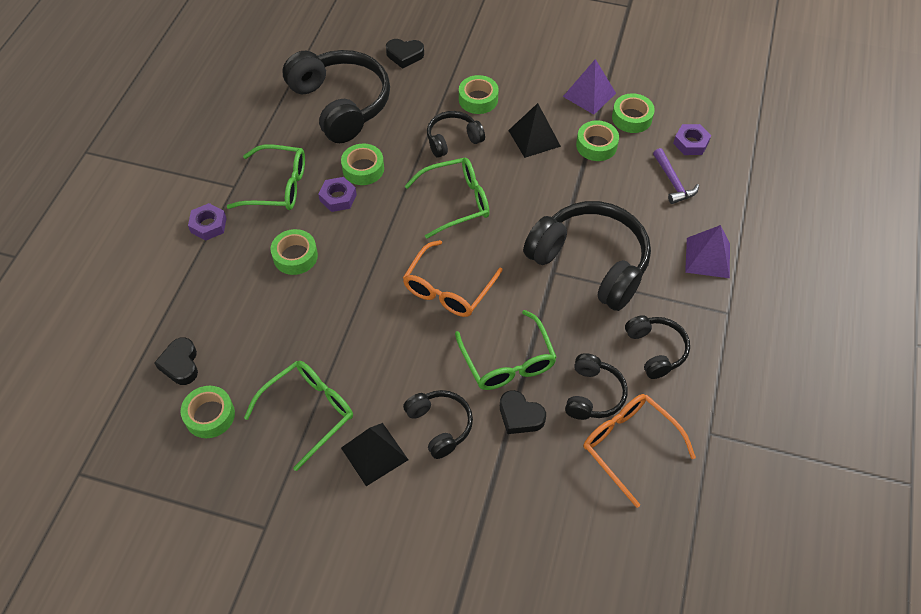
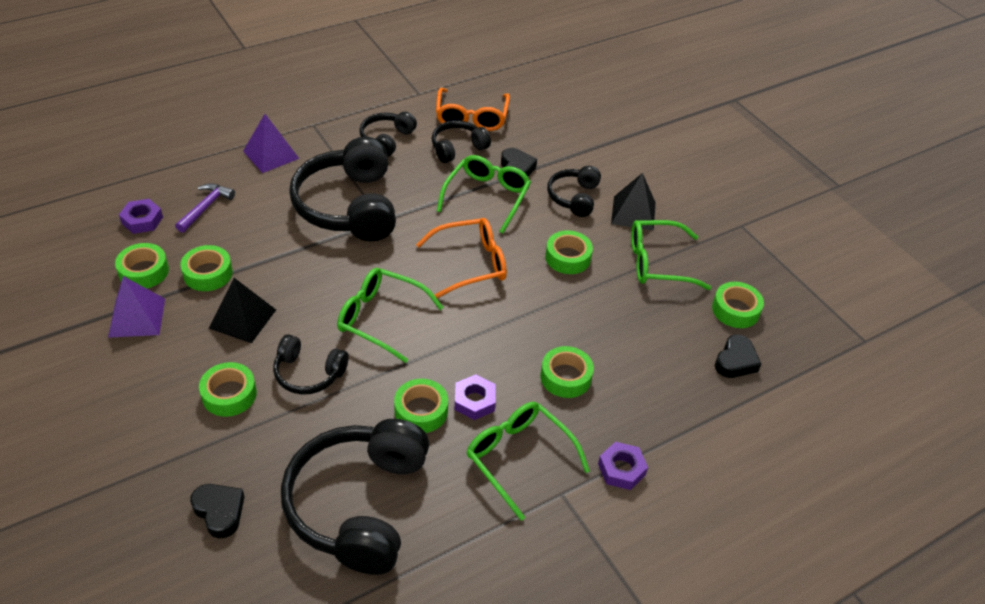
camera: 140 degrees left, 10 degrees down
none -> green tape [545,230,593,274]

